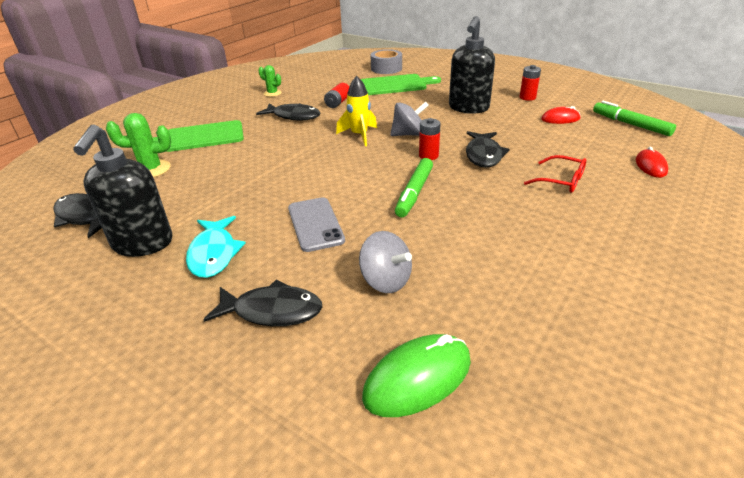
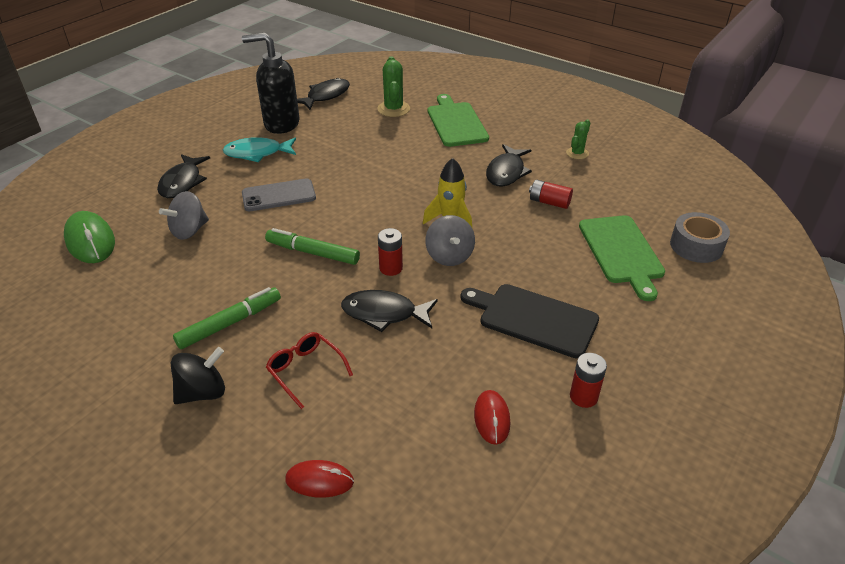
camera: 90 degrees right, 5 degrees up
black soap dispenser [449,16,495,114] -> black cutting board [460,284,599,358]
red glasses [524,155,586,193] -> red glasses turned 105 degrees clockwise [266,332,353,409]
green marker [593,101,676,136] -> green marker moved to [173,287,281,349]
none -> black spinning top [171,347,225,404]

